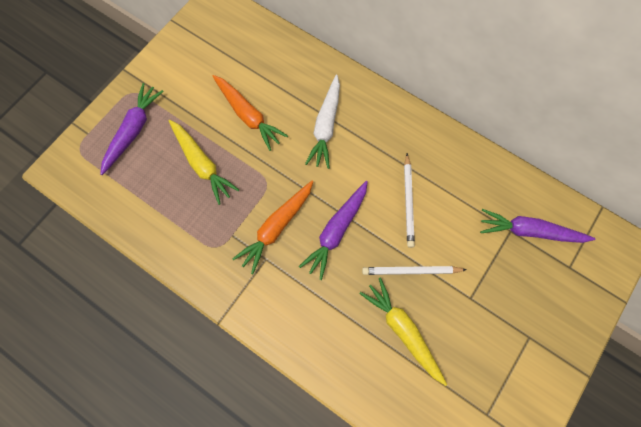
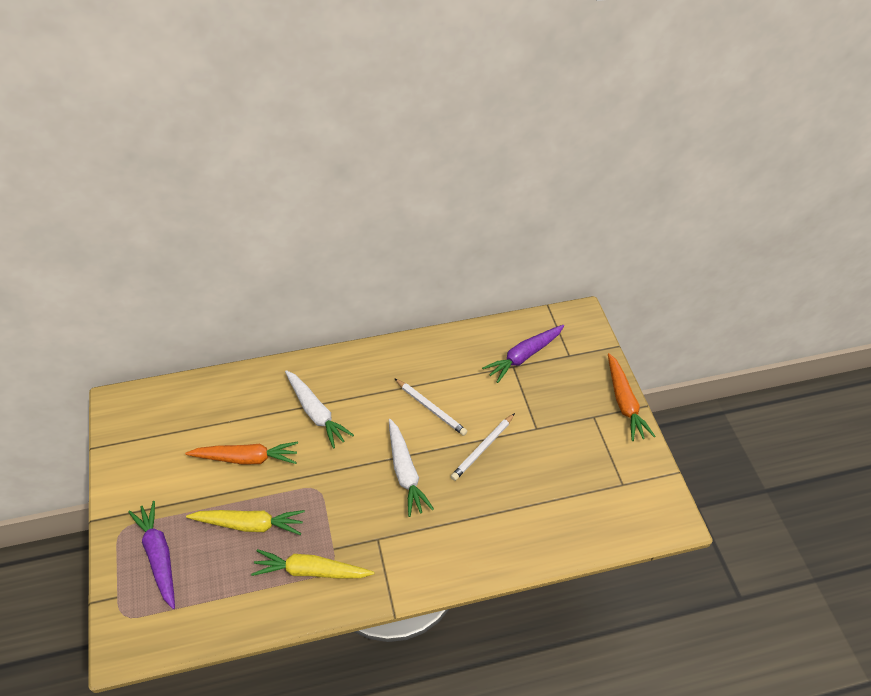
camera: 50 degrees left, 20 degrees down
orange carrot [232,181,313,274] -> orange carrot moved to [608,353,656,441]
purple carrot [299,181,368,280] -> white carrot [389,419,434,517]
yellow carrot [359,277,447,386] -> yellow carrot moved to [251,549,374,579]

